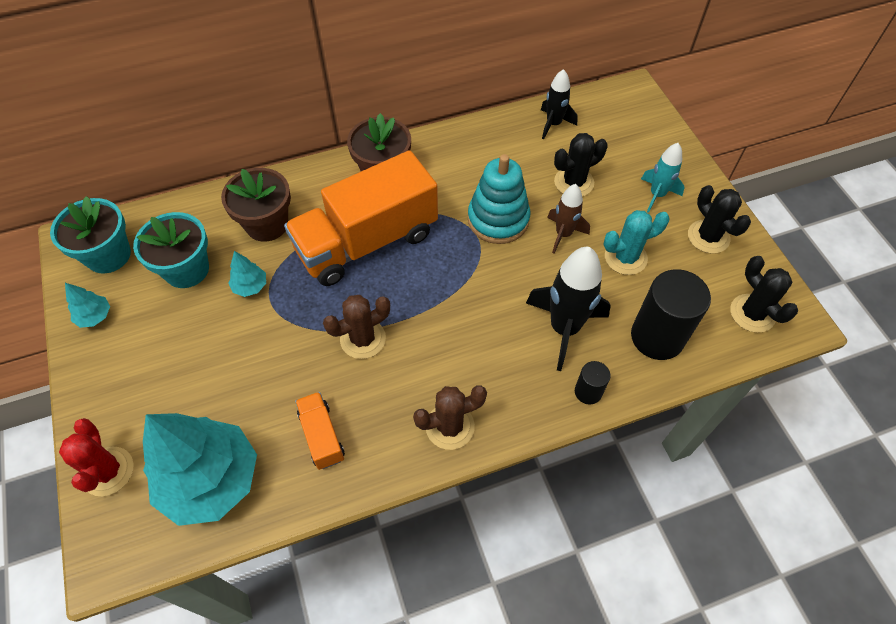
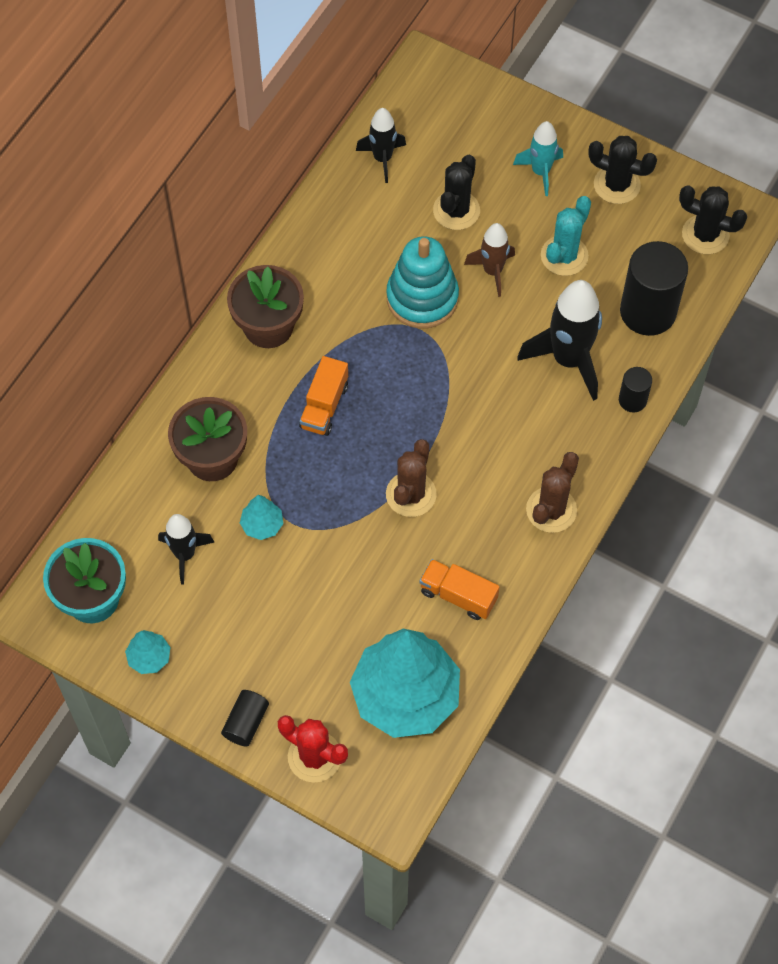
camera: 40 degrees left, 5 degrees up
turquoise flower pot [133,212,209,288] -> black rocket [158,514,215,585]
orange truck [284,150,438,286] -> orange truck [299,356,348,436], size x0.44
none -> black cylinder [221,690,269,746]

